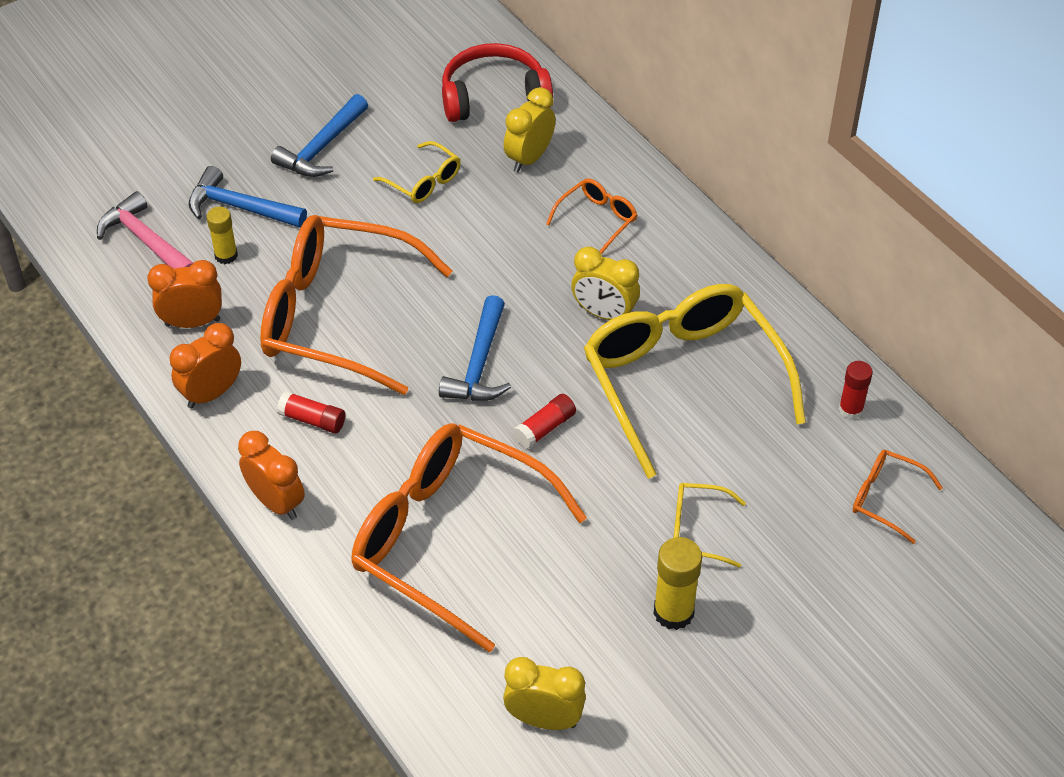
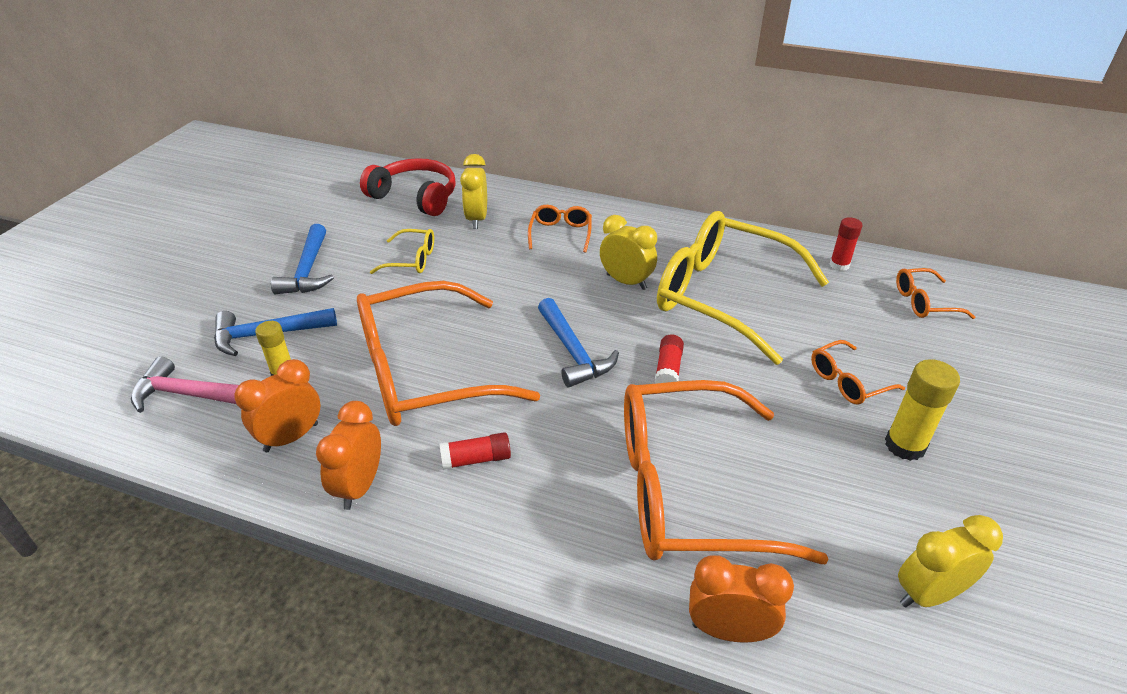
camera: 35 degrees left, 10 degrees down
orange clock [238,431,305,520] -> orange clock moved to [689,555,794,642]
red headphones [442,43,553,122] -> red headphones turned 75 degrees clockwise [360,158,456,216]
yellow clock [571,247,640,320] -> yellow clock turned 135 degrees counterclockwise [600,215,657,290]
yellow glasses [673,483,746,568] -> orange glasses [811,340,905,404]

